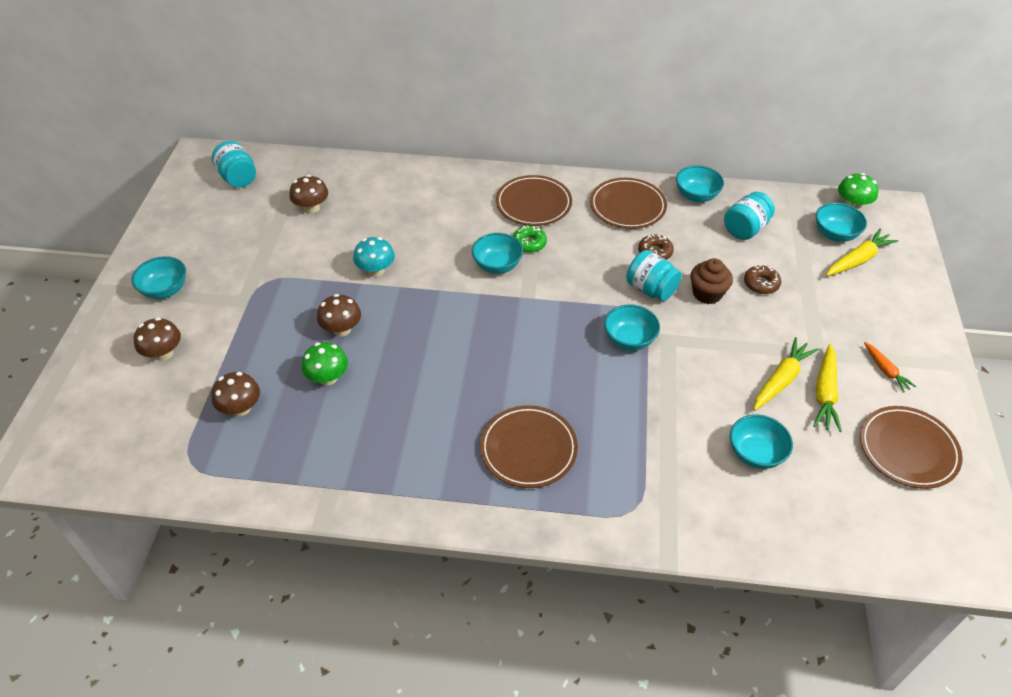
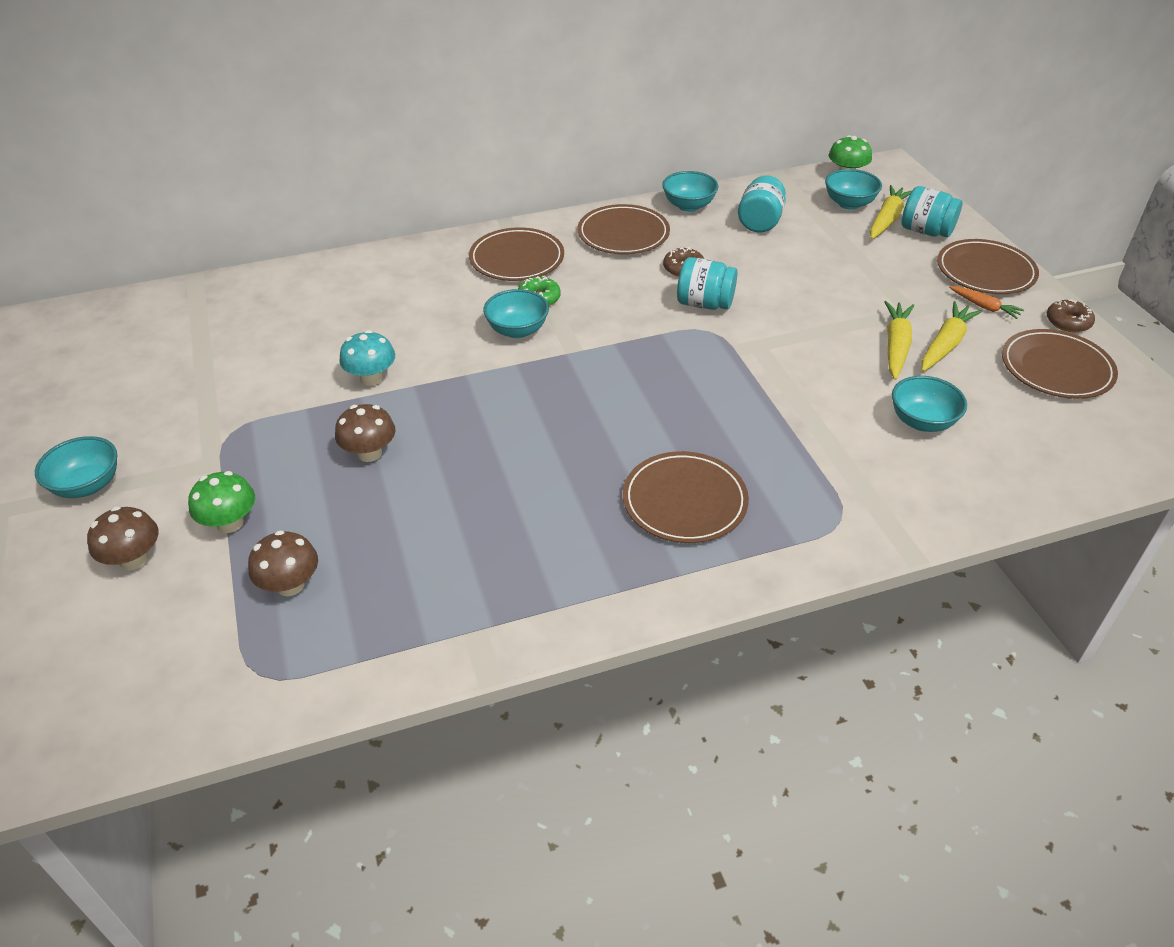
camera: 25 degrees left, 5 degrees down
turquoise jar [212,141,256,188] -> turquoise jar moved to [901,186,963,238]
brown mushroom [289,175,328,214] -> none
green mushroom [302,342,348,386] -> green mushroom moved to [188,471,255,533]
turquoise bowl [604,304,660,351] -> none
brown cupcake [690,258,733,304] -> none
brown donut [744,265,781,294] -> brown donut moved to [1047,299,1095,332]
yellow carrot [813,344,842,432] -> yellow carrot turned 135 degrees counterclockwise [922,301,983,372]
none -> brown plate [937,239,1039,294]

